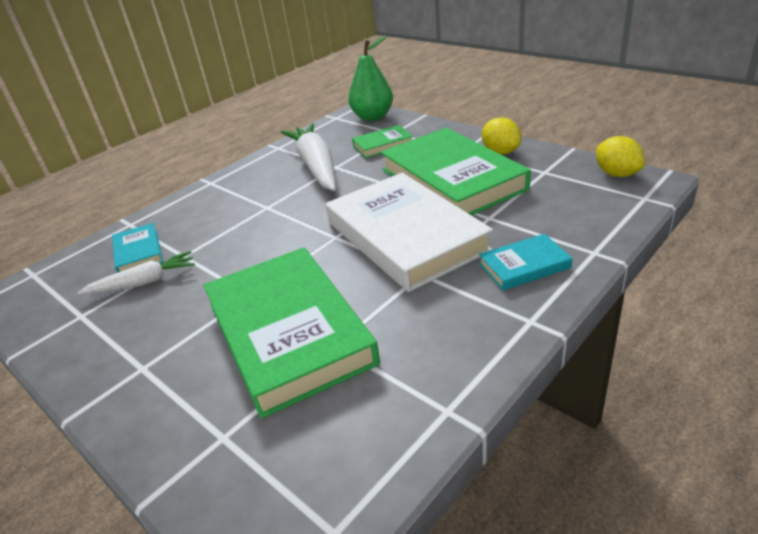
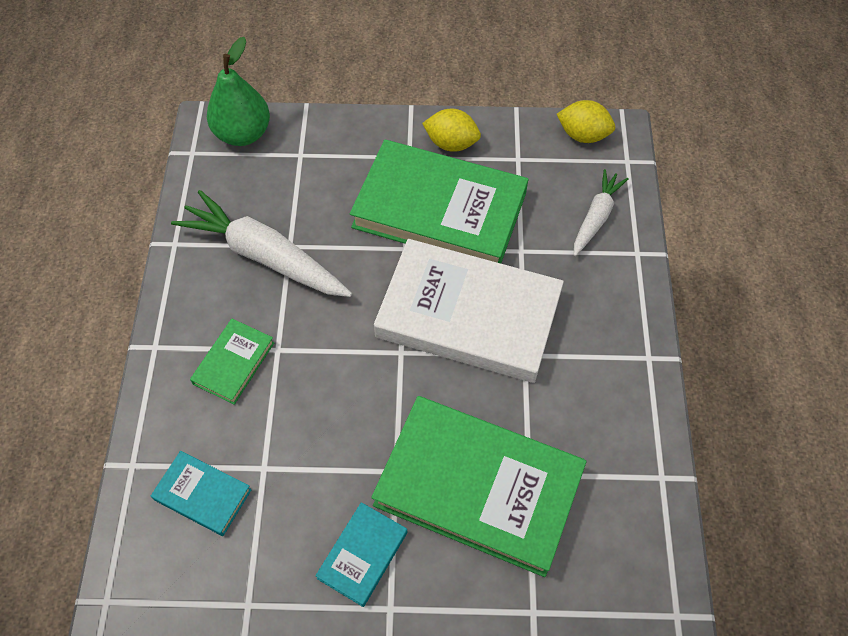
camera: 45 degrees left, 25 degrees up
white carrot [78,251,195,294] -> white carrot moved to [574,169,629,256]
green book [352,125,413,158] -> green book moved to [190,319,275,405]
turquoise book [479,234,573,290] -> turquoise book moved to [315,502,407,607]

